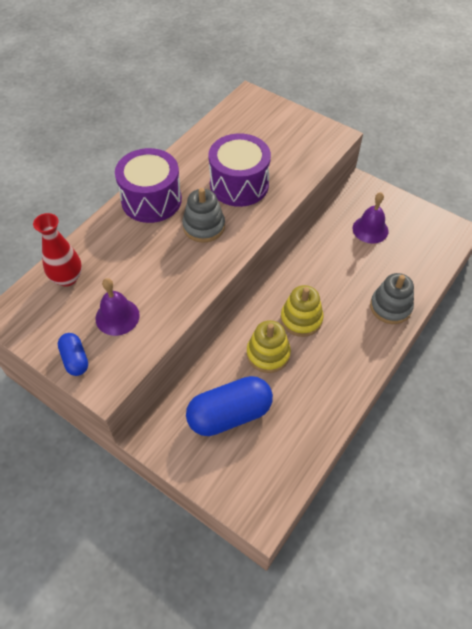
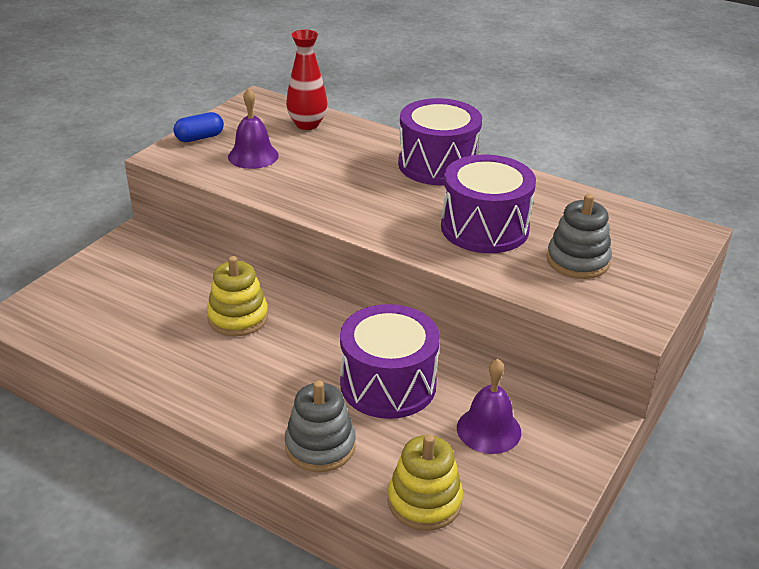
camera: 85 degrees right, 20 degrees down
grey stacking toy [182,188,225,243] -> grey stacking toy moved to [547,194,612,279]
blue capsule [186,376,273,436] -> none
yellow stacking toy [280,285,324,337] -> yellow stacking toy moved to [388,434,463,531]
none -> purple drum [340,304,440,419]

